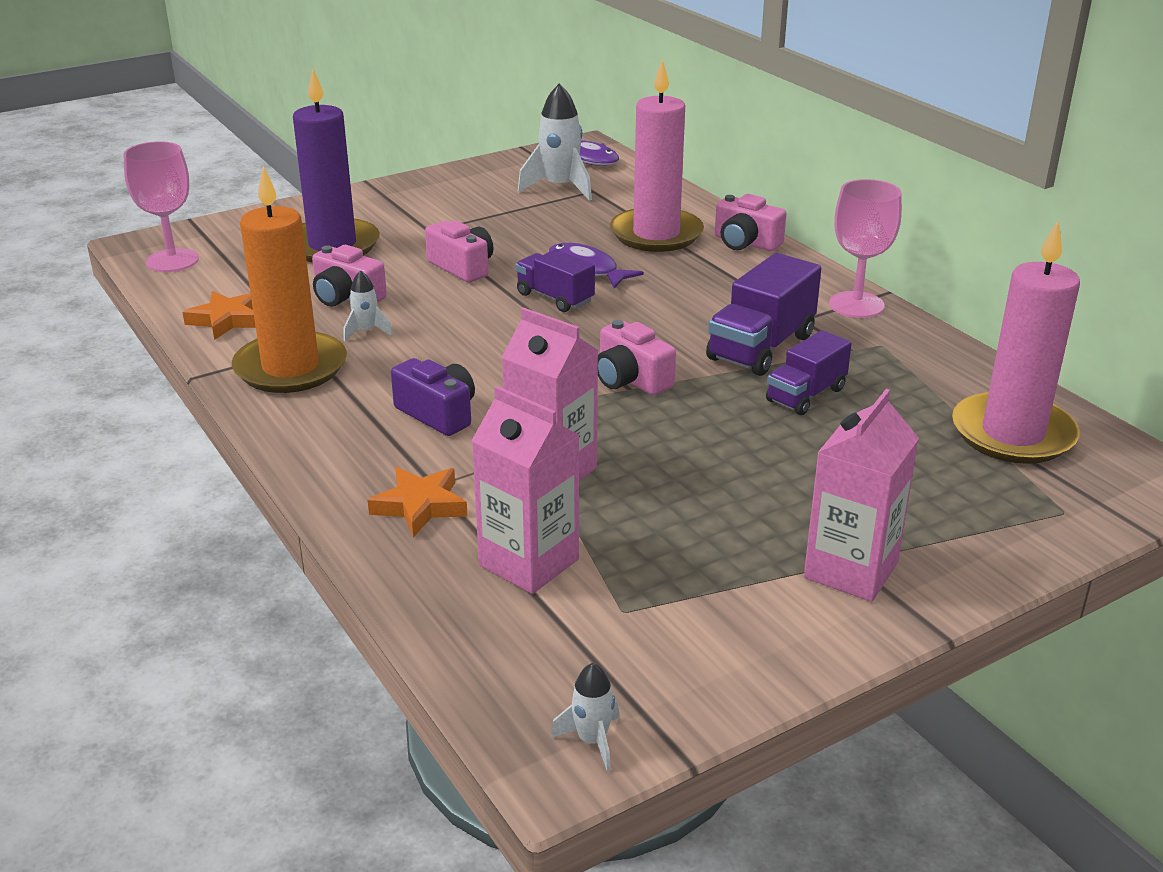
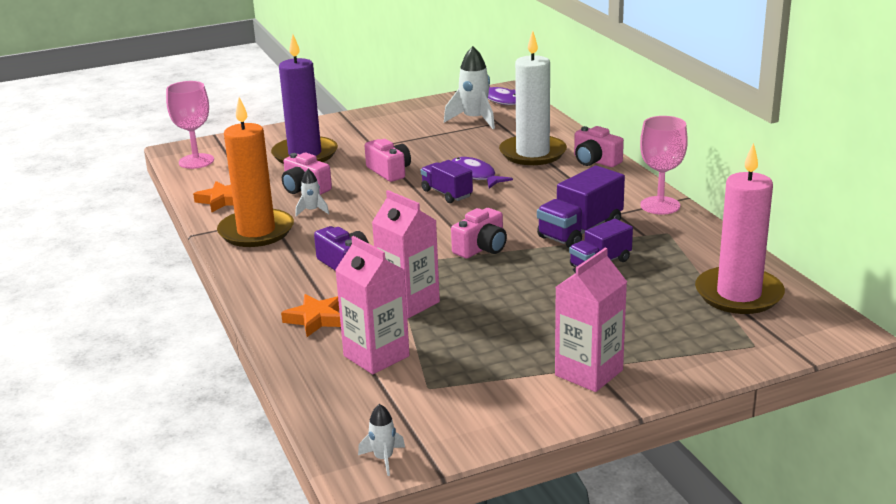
camera: 10 degrees right, 5 degrees down
pink camera [598,320,676,395] -> pink camera turned 105 degrees counterclockwise [451,208,507,258]
pink candle [610,59,704,252] -> white candle [499,31,567,165]

